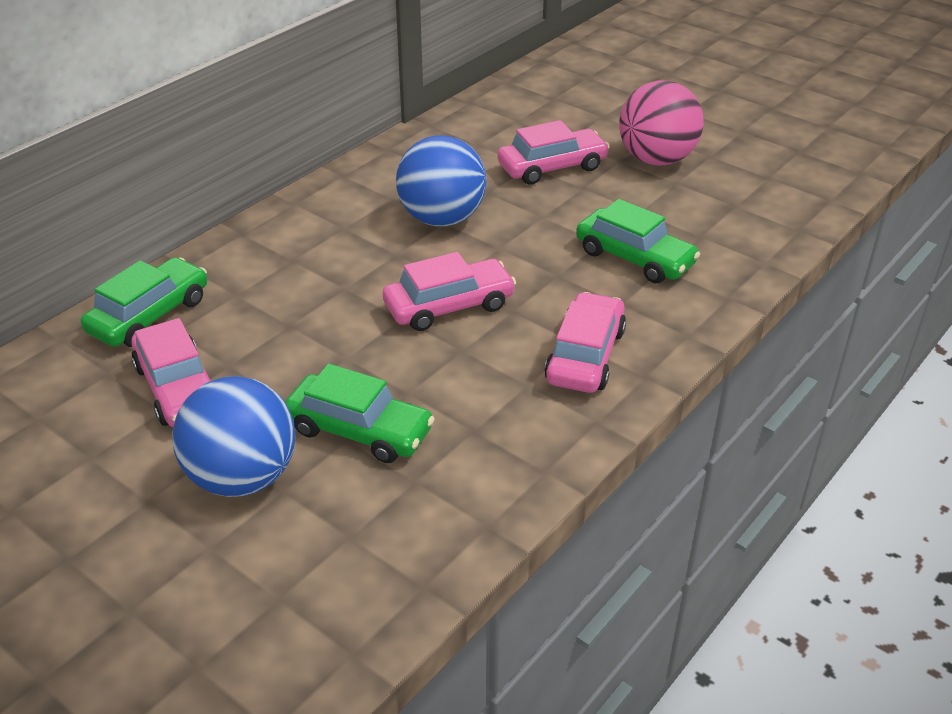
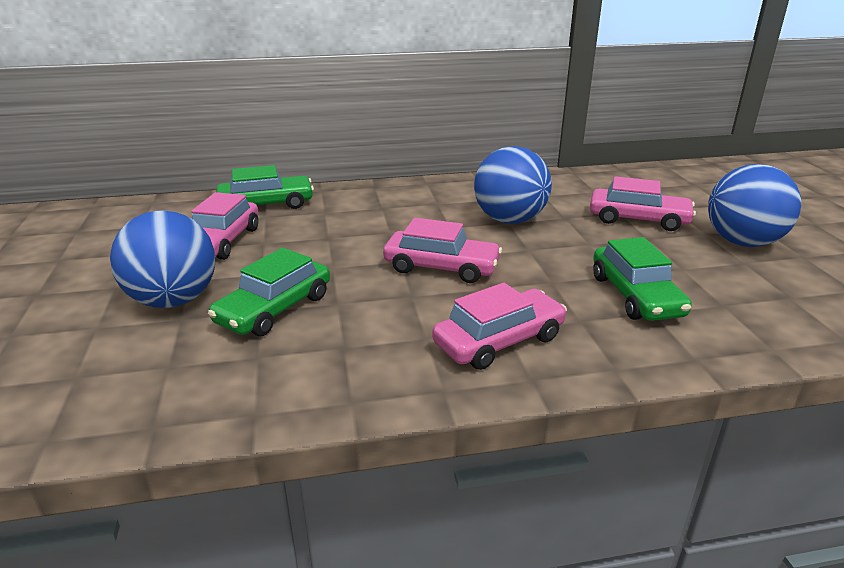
camera: 40 degrees right, 10 degrees down
green car [285,364,435,463] -> green car turned 60 degrees clockwise [208,248,330,336]
pink ball [619,80,704,165] -> blue ball [708,164,801,247]

